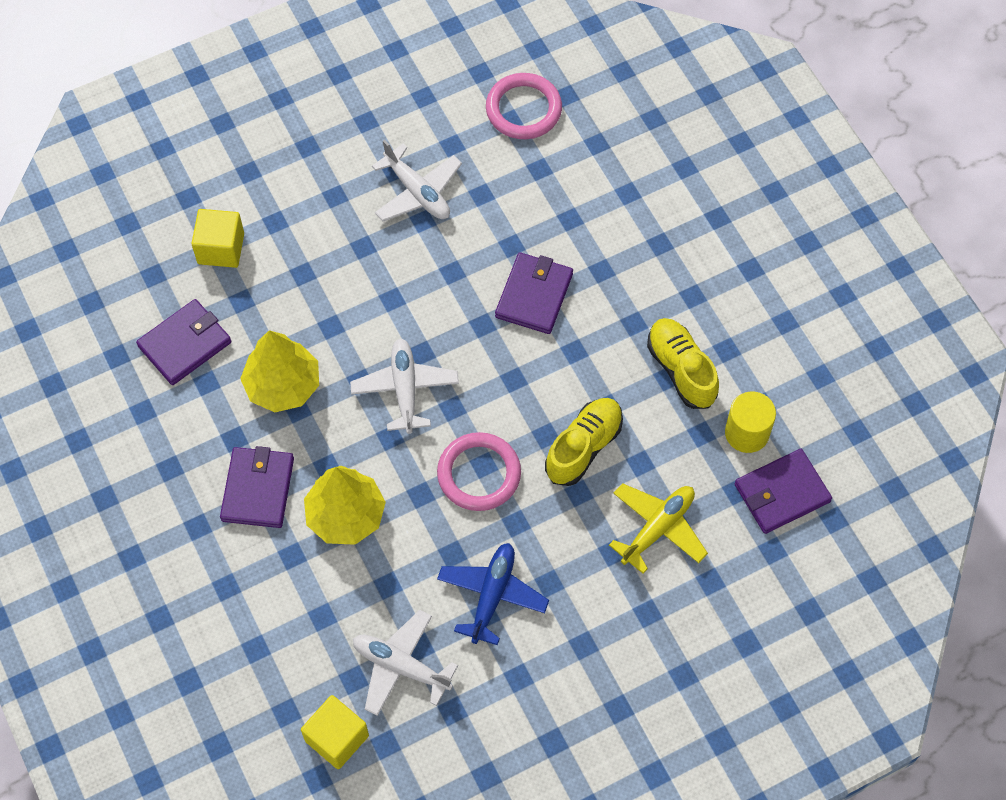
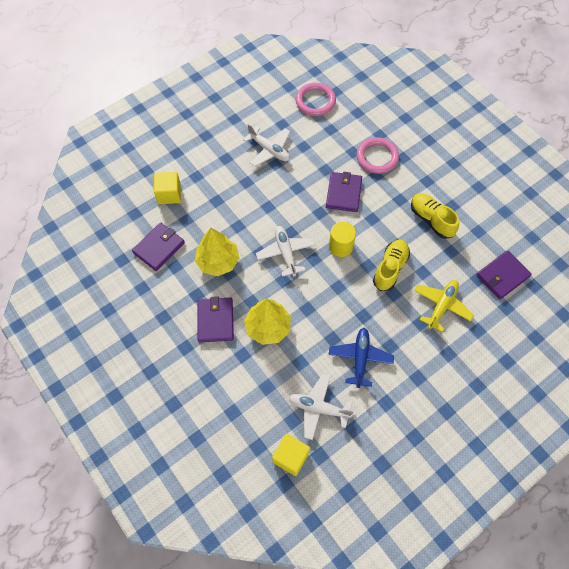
camera: 10 degrees left, 0 degrees up
pink ring [437,432,521,511] -> pink ring moved to [357,137,399,174]
yellow cylinder [725,392,776,453] -> yellow cylinder moved to [329,222,356,257]

